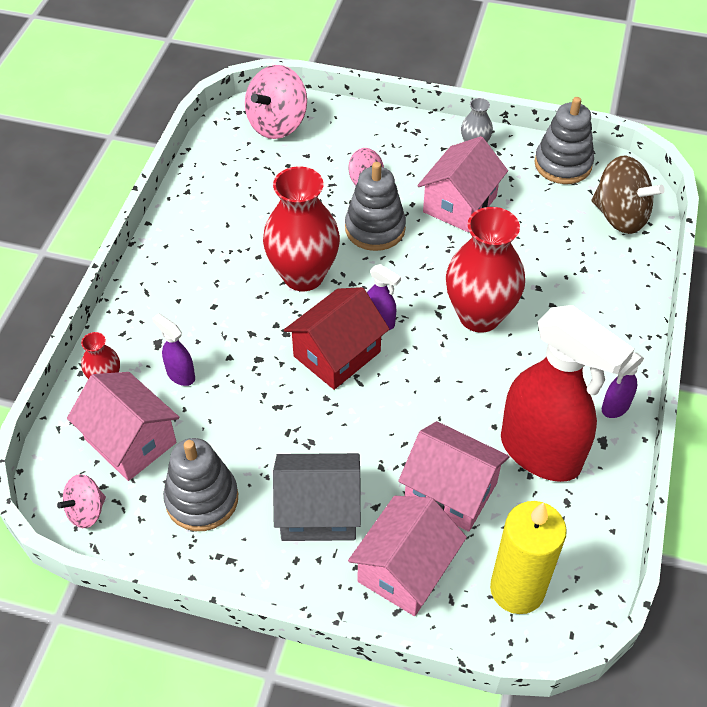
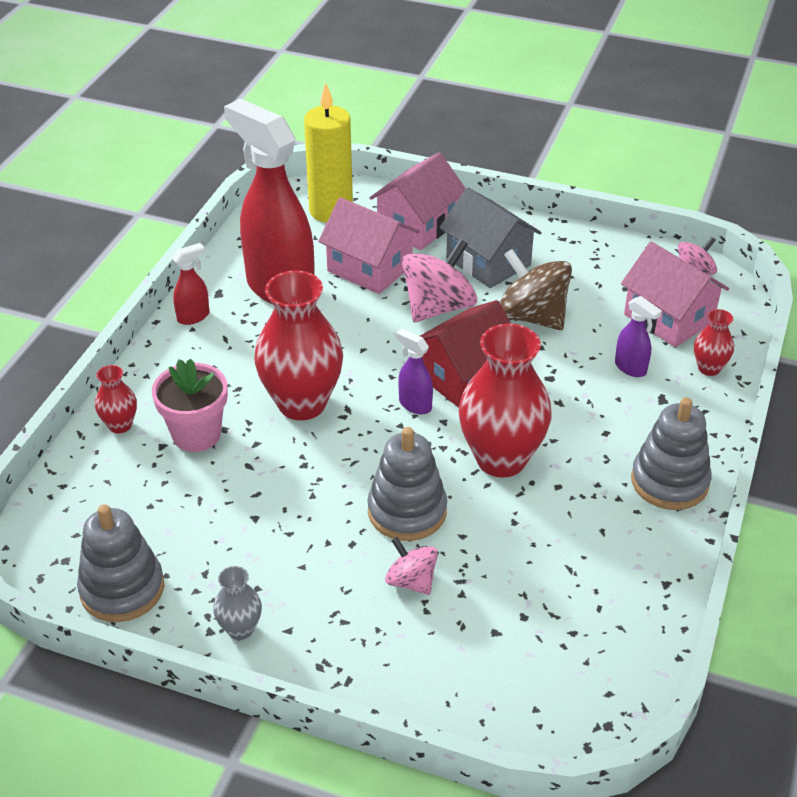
camera: 175 degrees left, 10 degrees down
grey stacking toy [163,438,238,531] -> grey stacking toy moved to [631,398,712,510]
pink spinning top [245,65,307,139] -> pink spinning top moved to [402,239,477,322]
grey house [273,453,361,541] -> grey house turned 45 degrees clockwise [439,188,542,288]
pink house [417,136,508,232] -> none
brown spinning top [592,156,665,234] -> brown spinning top moved to [500,249,572,330]
purple spray bottle [602,352,644,418] -> red spray bottle [172,243,209,325]
none -> red vase [95,365,137,433]
none -> pink flower pot [152,359,228,452]

